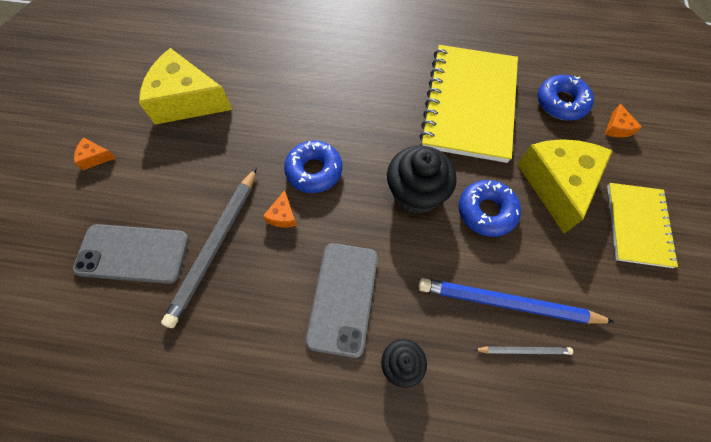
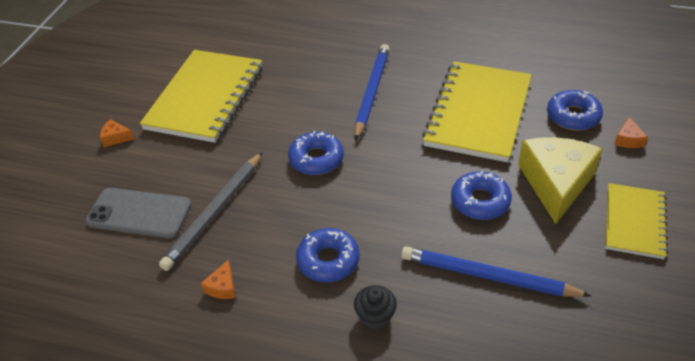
camera: 10 degrees right, 20 degrees down
yellow cheese [139,48,232,125] -> yellow notebook [140,50,262,143]
orange cheese [263,190,297,228] -> orange cheese moved to [201,260,235,299]
grey phone [305,243,378,358] -> blue donut [296,228,359,282]
black cupcake [387,146,457,214] -> none
grey pencil [474,346,573,355] -> none
none -> blue pencil [354,44,390,141]

